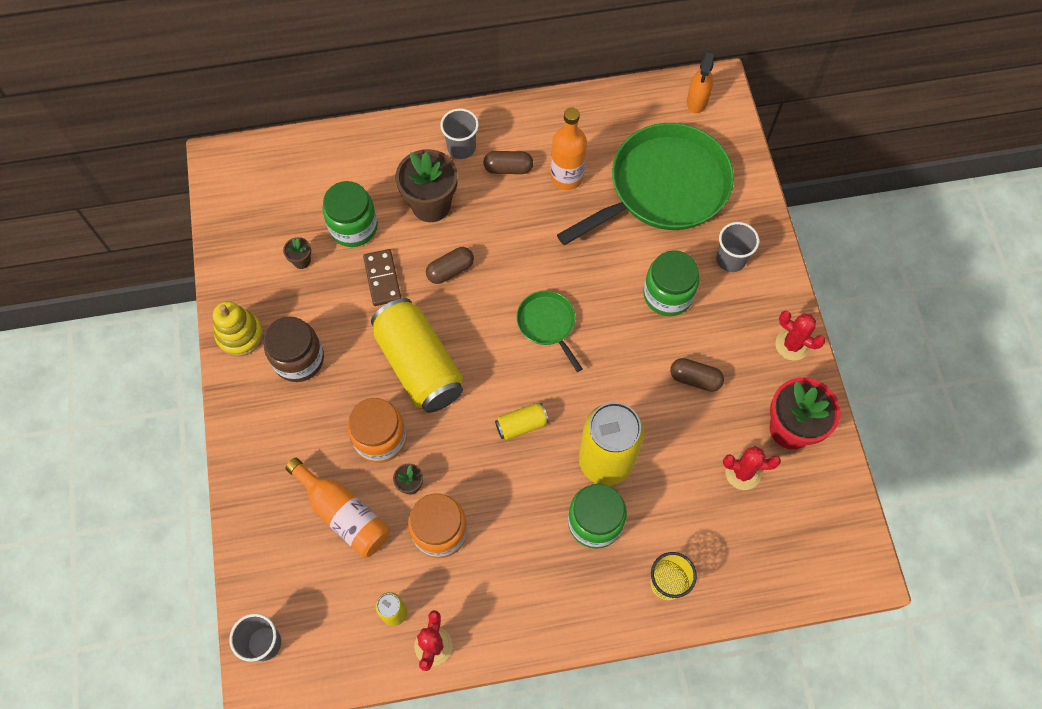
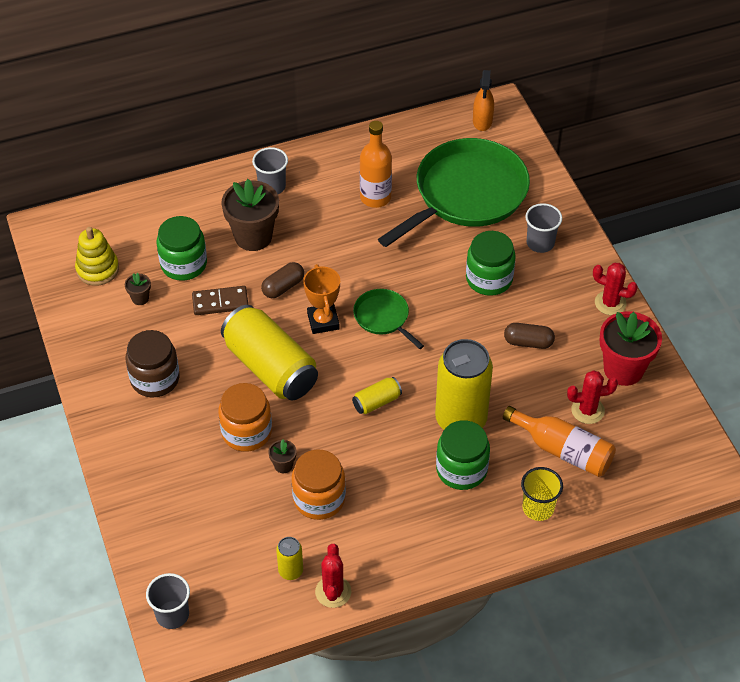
camera: 10 degrees left, 15 degrees down
yellow stacking toy [213,301,263,357] -> yellow stacking toy moved to [75,227,119,286]
orange bottle [285,458,390,557] -> orange bottle moved to [503,406,616,477]
brown domino [363,249,401,306] -> brown domino turned 75 degrees counterclockwise [192,286,248,315]
brown capsule [483,151,533,174] -> none
none -> orange trophy [303,264,340,334]

